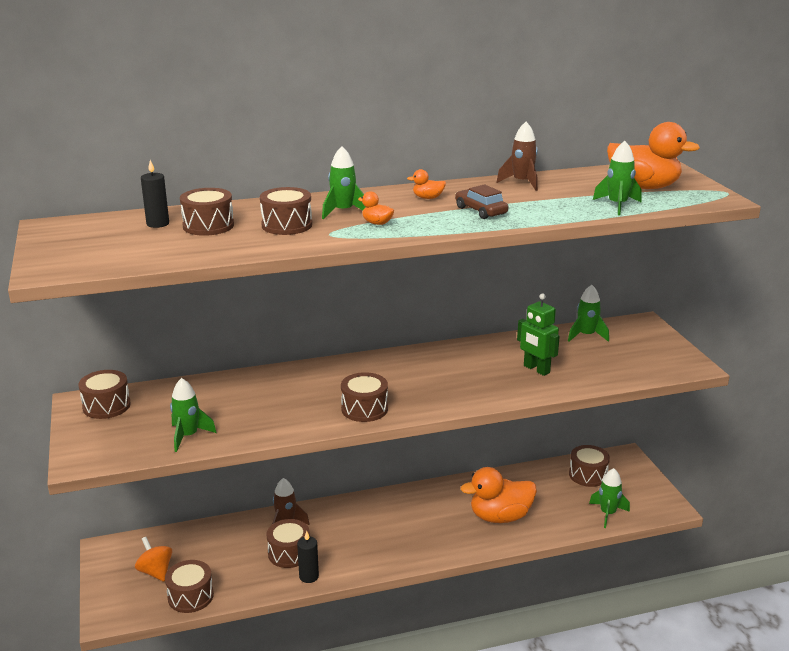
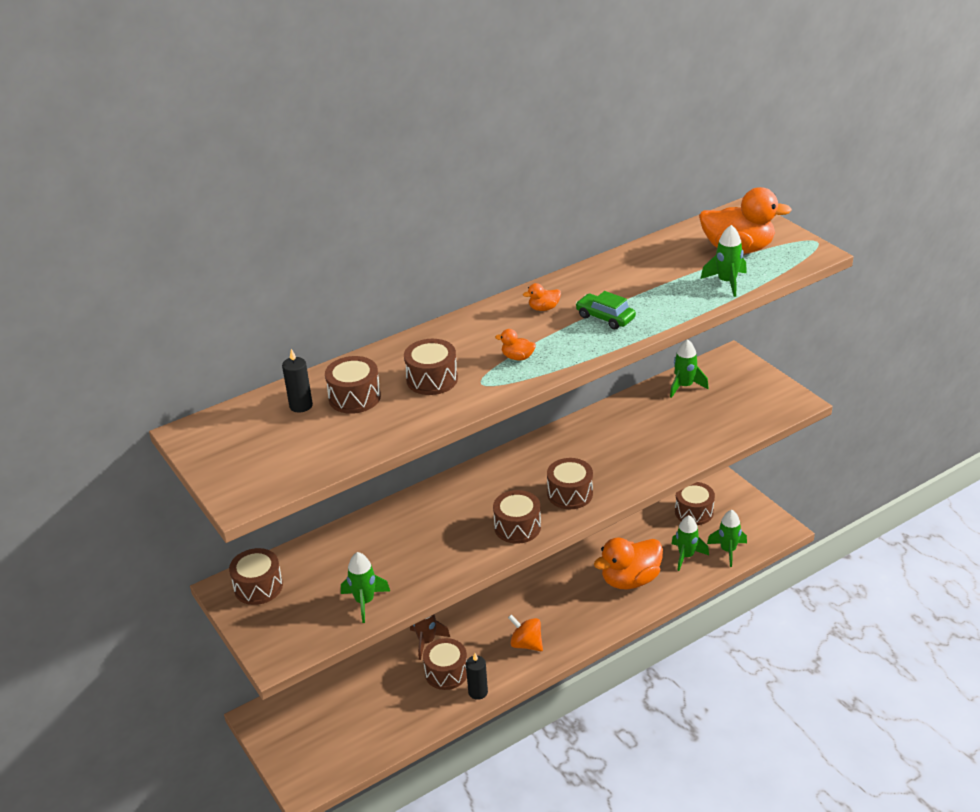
camera: 15 degrees left, 10 degrees up
orange spinning top [135,537,172,582] -> orange spinning top moved to [508,614,543,651]
brown drum [165,560,214,613] -> brown drum moved to [547,458,593,509]
green rocket [322,146,365,220] -> green rocket moved to [672,515,709,571]
brown car [455,184,508,219] -> green car [575,291,636,329]
brown rocket [496,122,538,191] -> none
green robot [517,293,560,376] -> none

